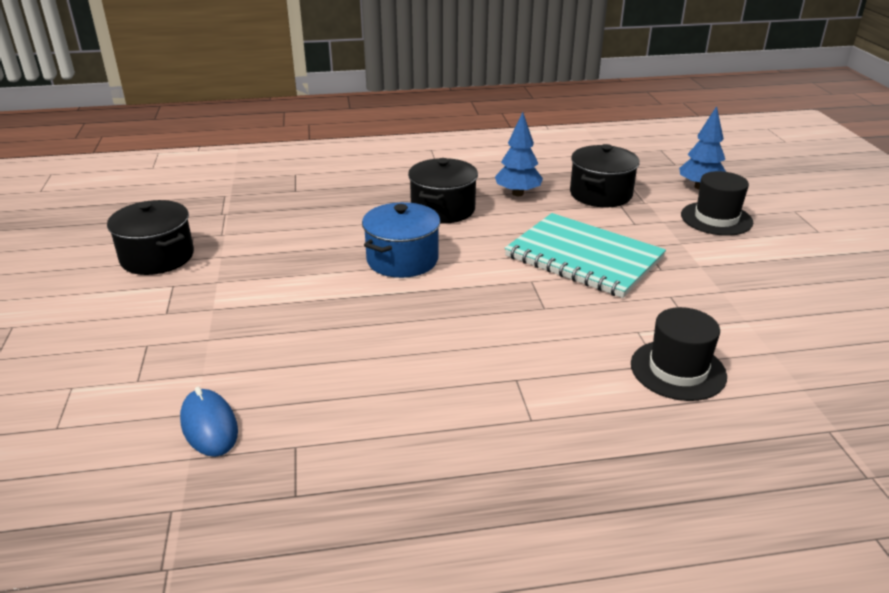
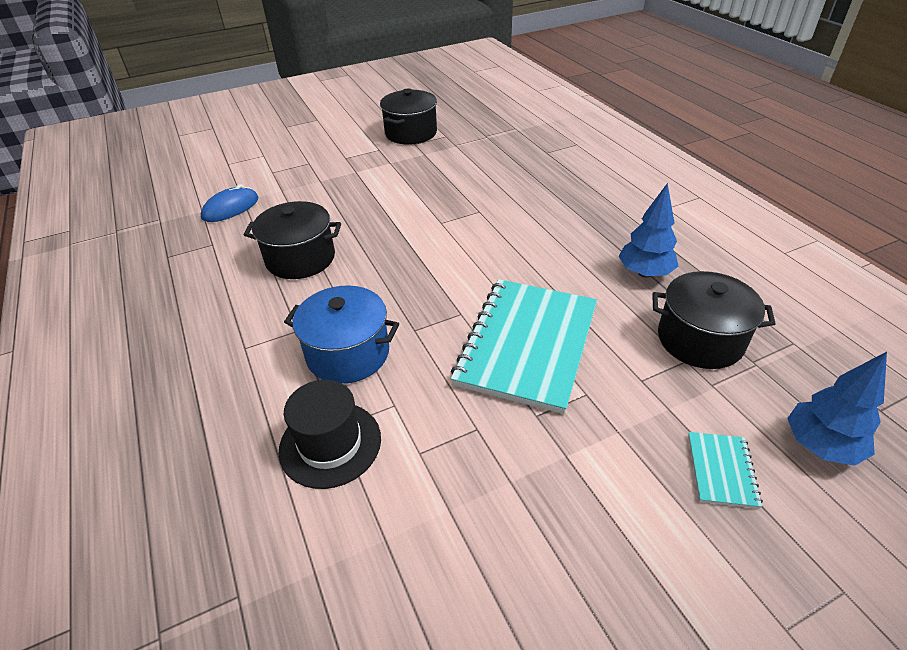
camera: 75 degrees right, 10 degrees up
blue pot [362,202,441,278] -> blue pot moved to [284,285,399,384]
black pot [408,158,478,224] -> black pot moved to [244,201,341,279]
black hat [681,171,753,236] -> turquoise notebook [688,432,763,509]

